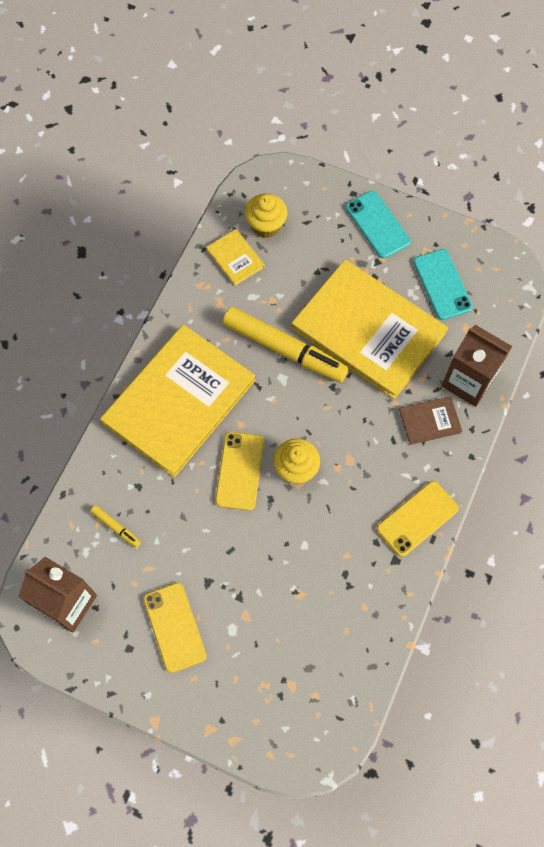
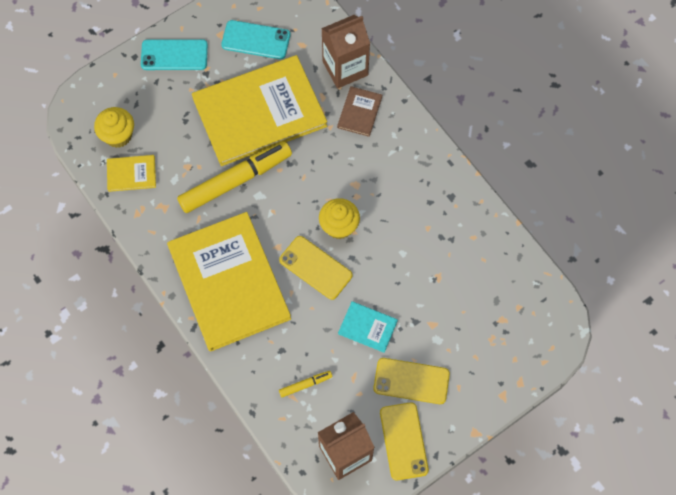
camera: 60 degrees left, 0 degrees up
yellow phone [377,481,459,557] -> yellow phone moved to [380,402,429,481]
none -> turquoise book [338,301,398,353]

